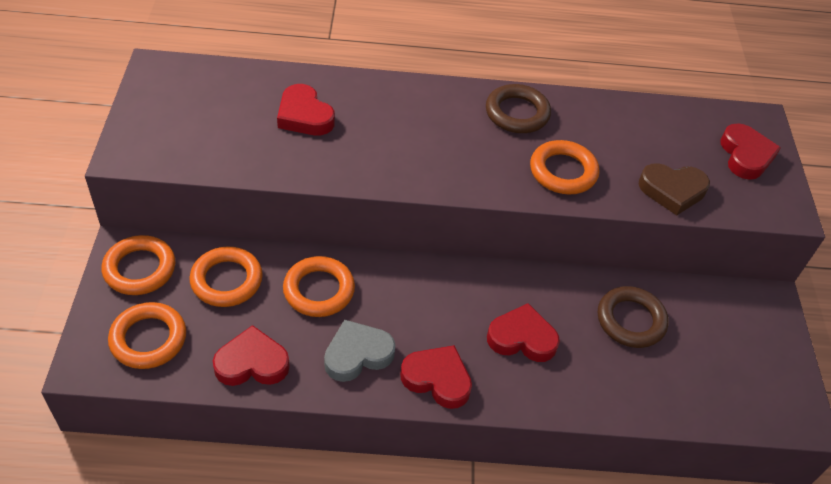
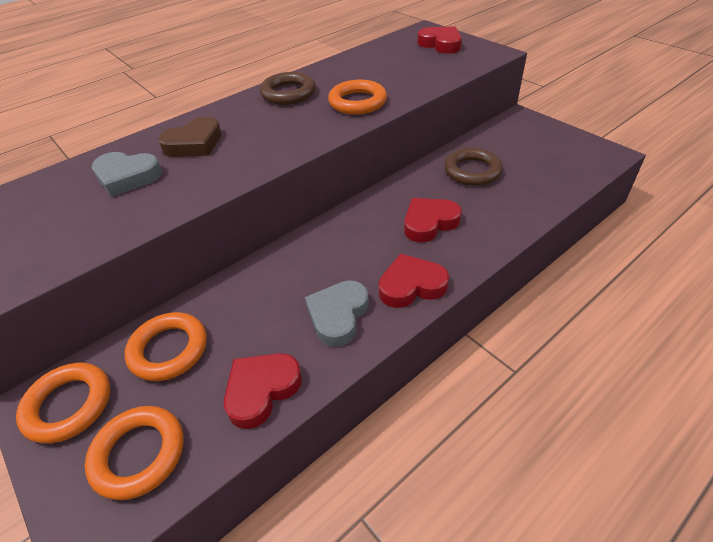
camera: 35 degrees left, 5 degrees down
red heart [277,84,335,135] -> grey heart [92,152,162,197]
orange ring [283,256,355,317] -> none
brown heart [639,163,710,216] -> brown heart moved to [158,116,222,157]

